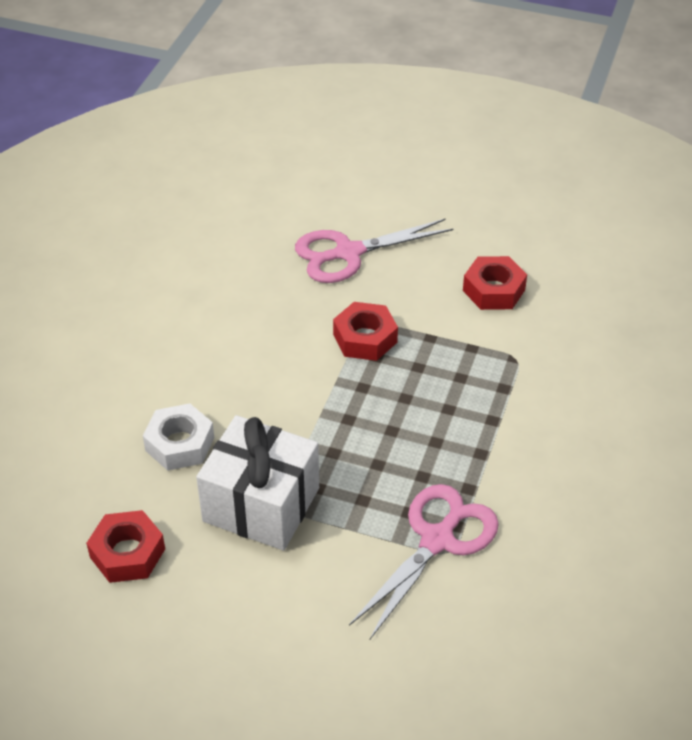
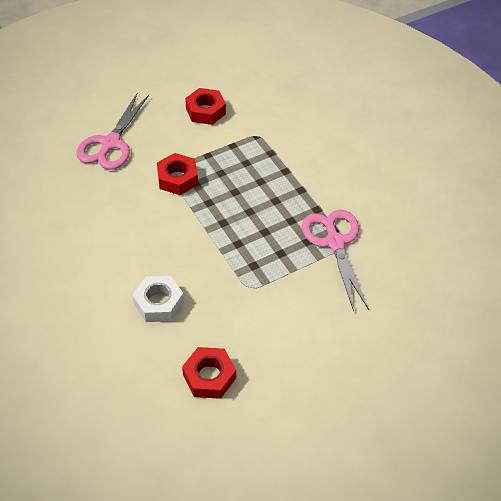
camera: 50 degrees left, 5 degrees up
white gift [196,415,319,551] -> none

